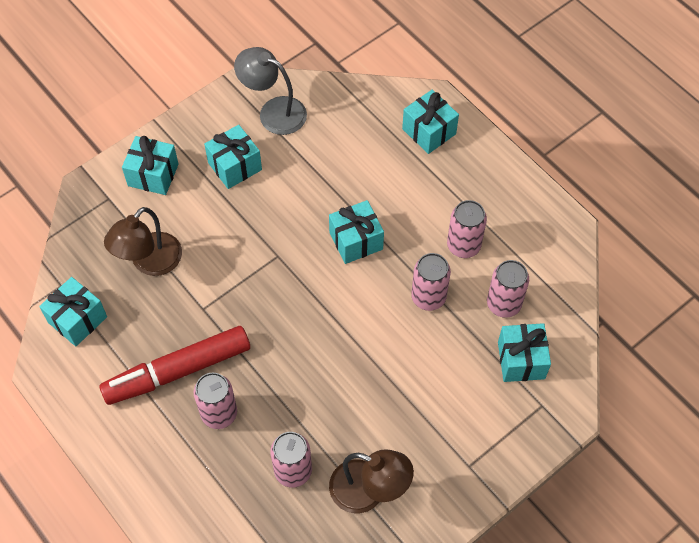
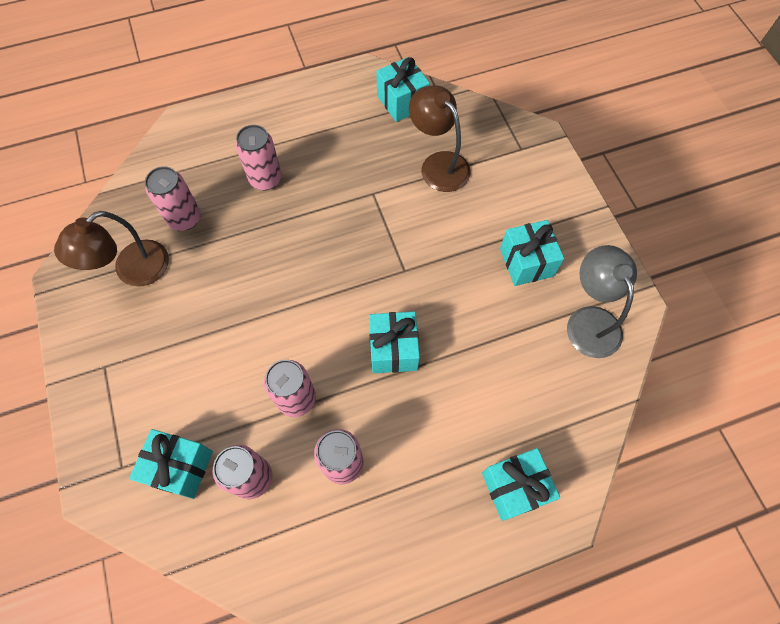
camera: 110 degrees right, 5 degrees up
red marker [100,326,250,405] -> none
turquoise gift [122,136,179,195] -> none
grey lamp [234,47,307,135] -> grey lamp turned 60 degrees counterclockwise [567,245,637,358]

